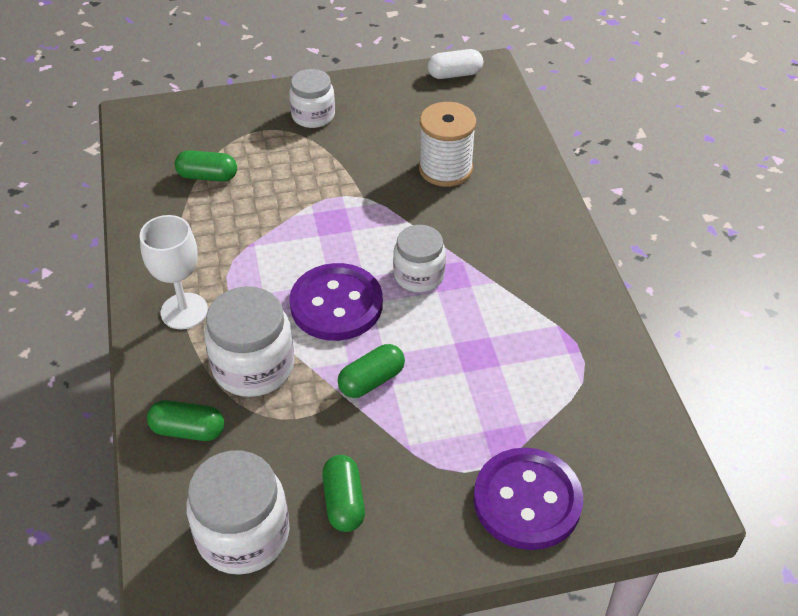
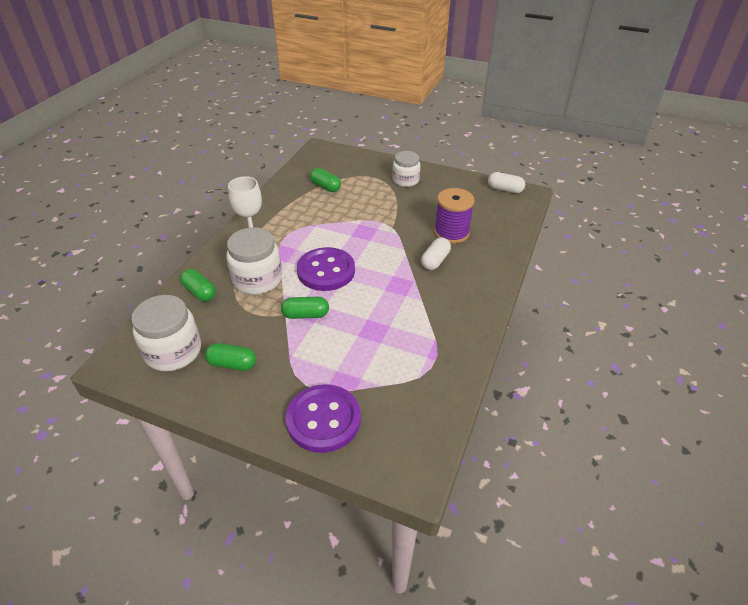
camera: 35 degrees right, 5 degrees down
green capsule [322,455,365,532] -> green capsule turned 75 degrees clockwise [205,343,256,371]
white jar [393,225,446,292] -> none
white spool [419,102,476,187] -> purple spool [434,188,475,244]
none -> white capsule [421,237,451,270]

